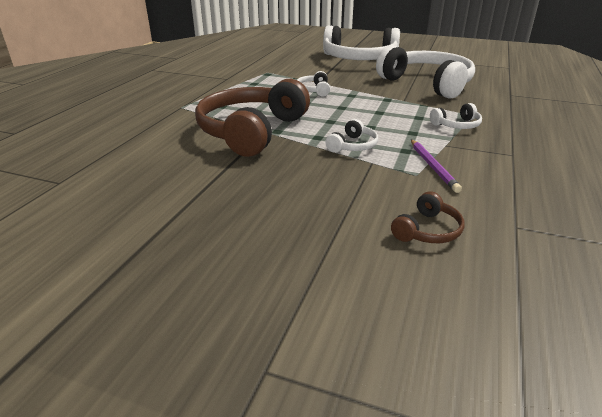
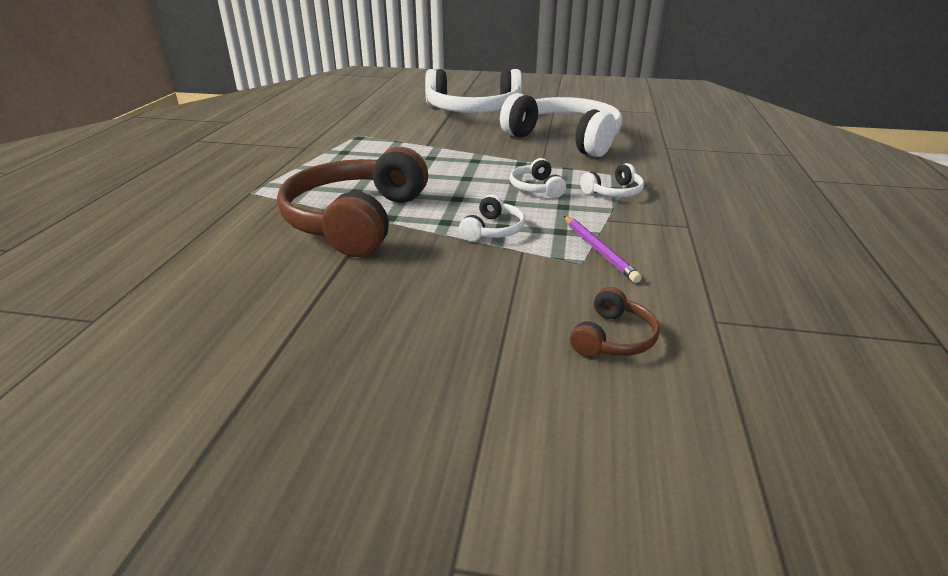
camera: 10 degrees left, 0 degrees up
white headphones [297,71,330,97] -> white headphones moved to [510,158,566,198]

